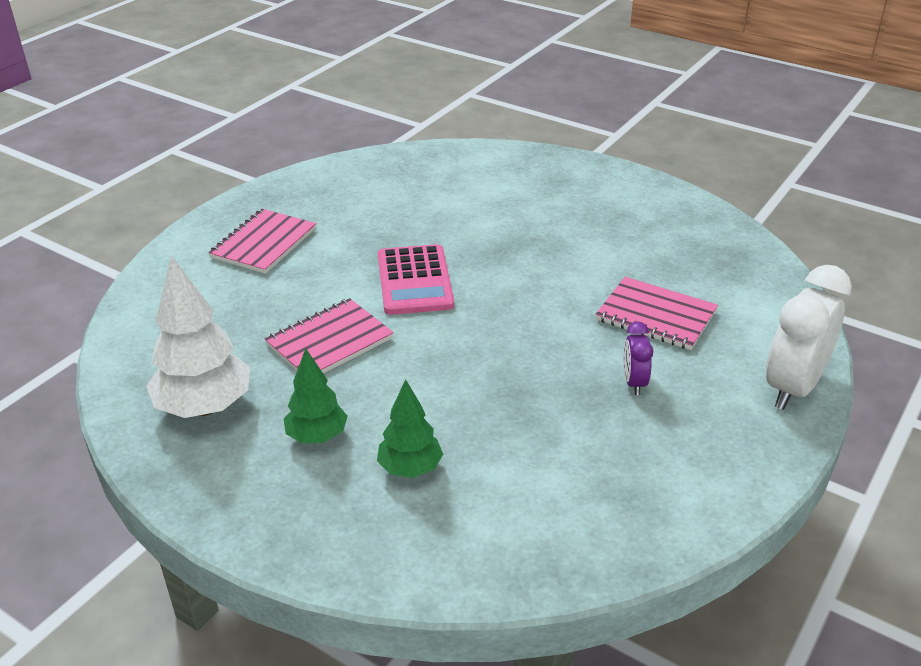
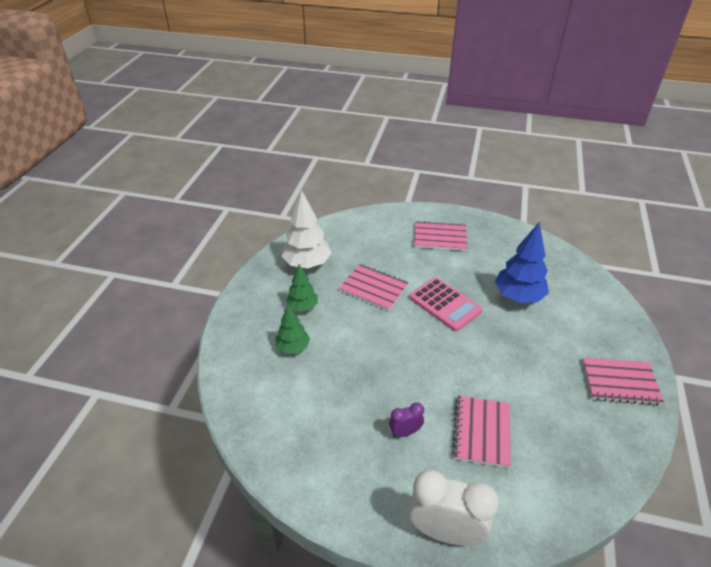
camera: 70 degrees right, 5 degrees up
pink calculator [378,244,454,315] -> pink calculator turned 105 degrees counterclockwise [409,277,482,331]
none -> blue tree [495,222,549,303]
none -> pink notebook [583,357,664,405]

